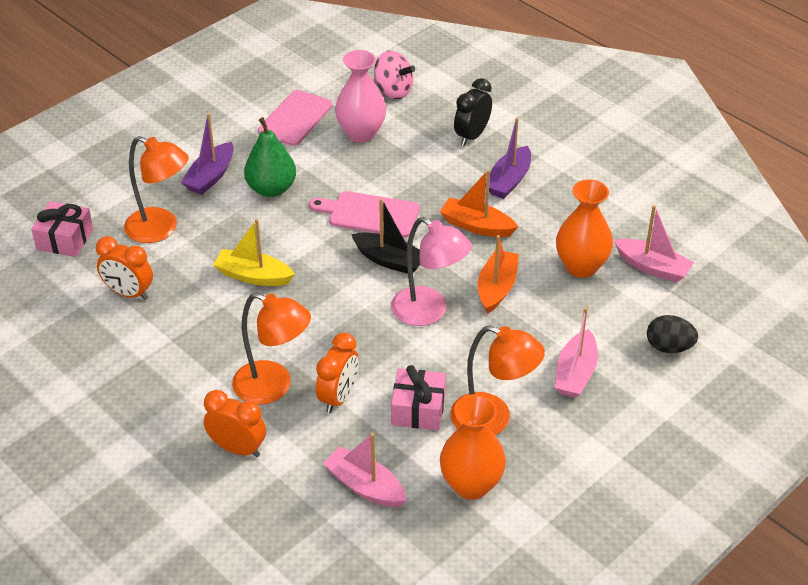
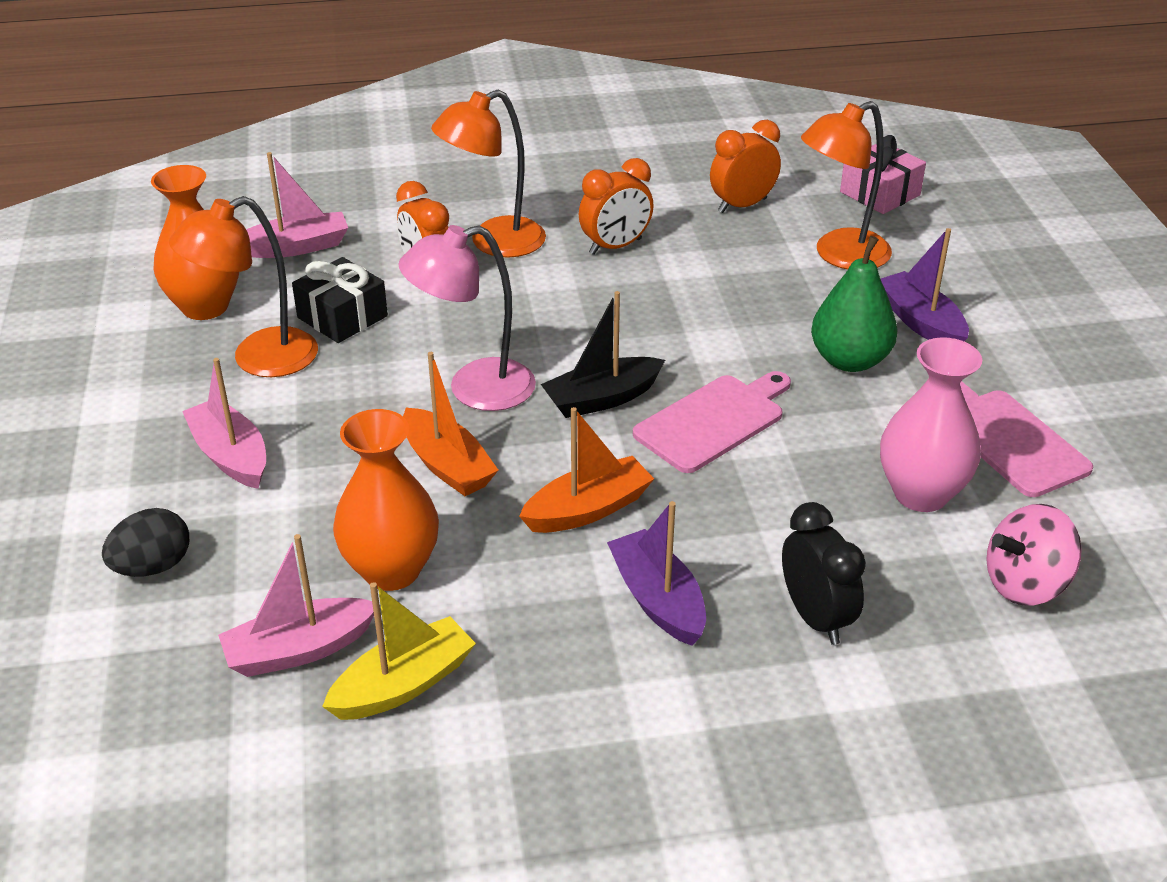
camera: 125 degrees right, 5 degrees down
orange clock [204,390,266,457] -> orange clock moved to [579,158,654,255]
yellow boat [213,219,295,286] -> yellow boat moved to [322,582,476,720]
pink gift [391,365,446,430] -> black gift [292,257,388,343]

